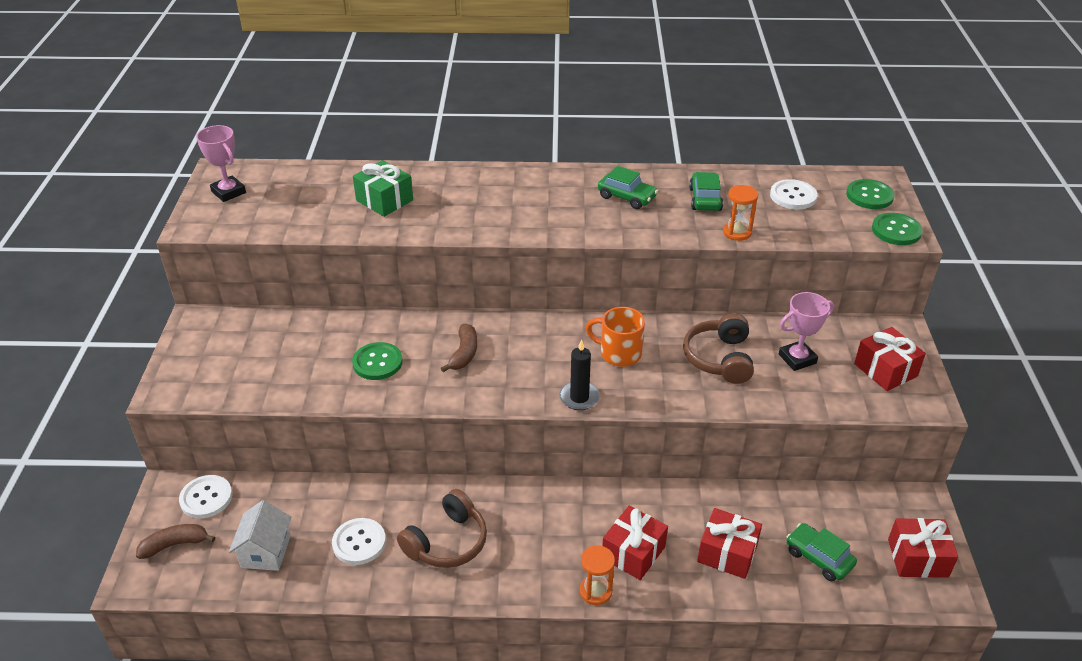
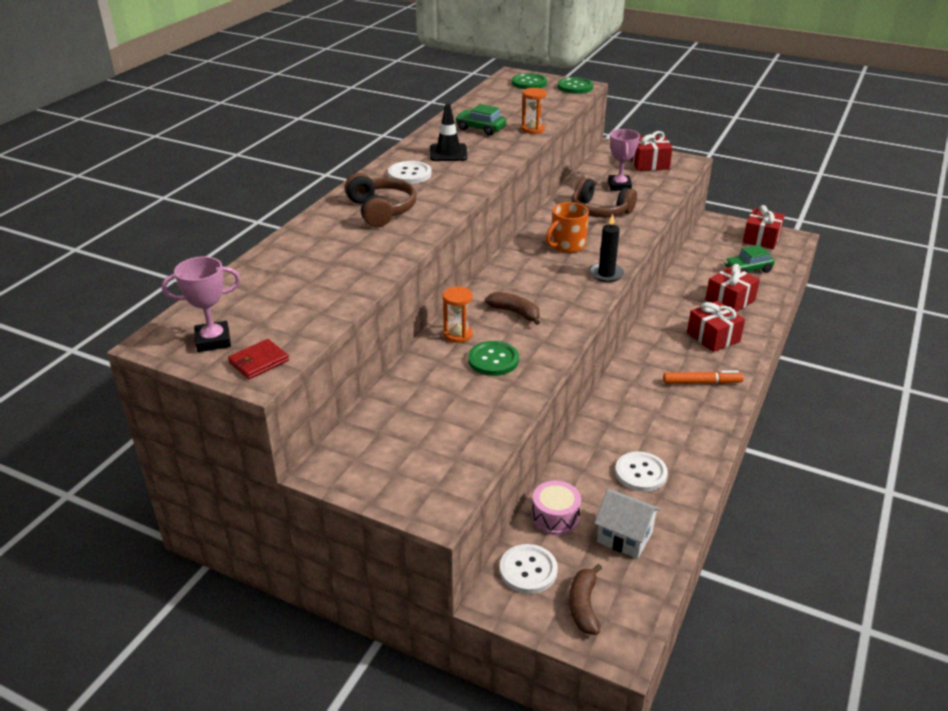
camera: 65 degrees left, 5 degrees down
green gift [353,160,413,217] -> none
brown headphones [397,489,487,568] -> brown headphones moved to [345,173,416,227]
orange hourglass [580,545,615,605] -> orange hourglass moved to [443,286,473,343]
green car [598,166,658,209] -> black traffic cone [430,104,467,161]
white button [770,179,818,209] -> white button moved to [388,161,432,184]
none -> red wallet [228,339,289,379]
none -> pink drum [532,481,581,535]
none -> orange marker [663,370,744,384]

